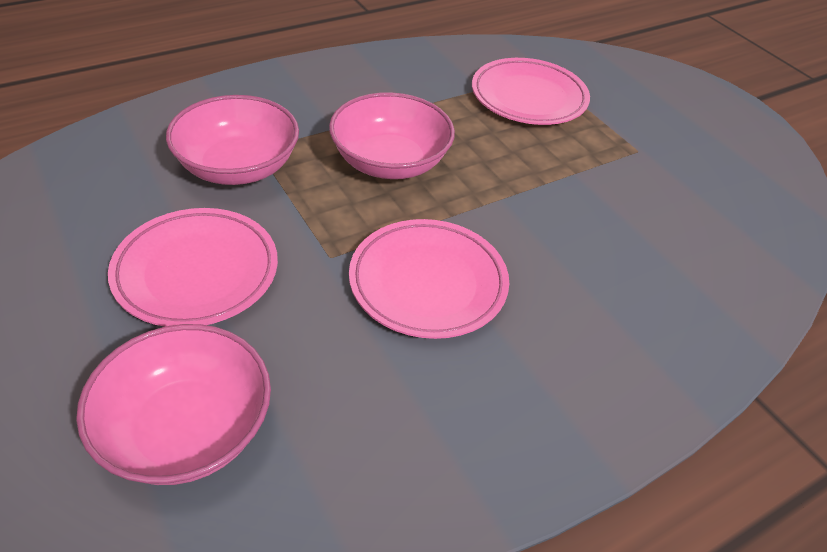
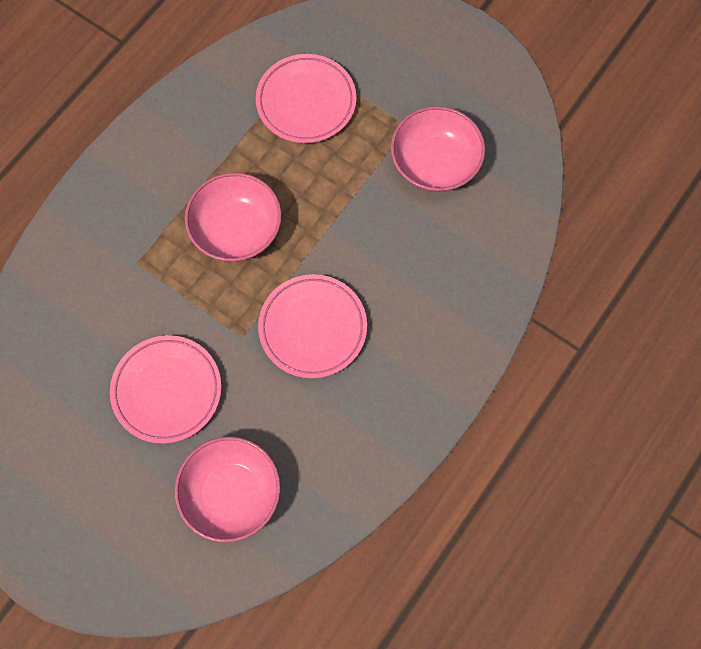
camera: 20 degrees left, 25 degrees up
pink bowl [166,95,299,185] -> pink bowl moved to [391,106,485,192]

